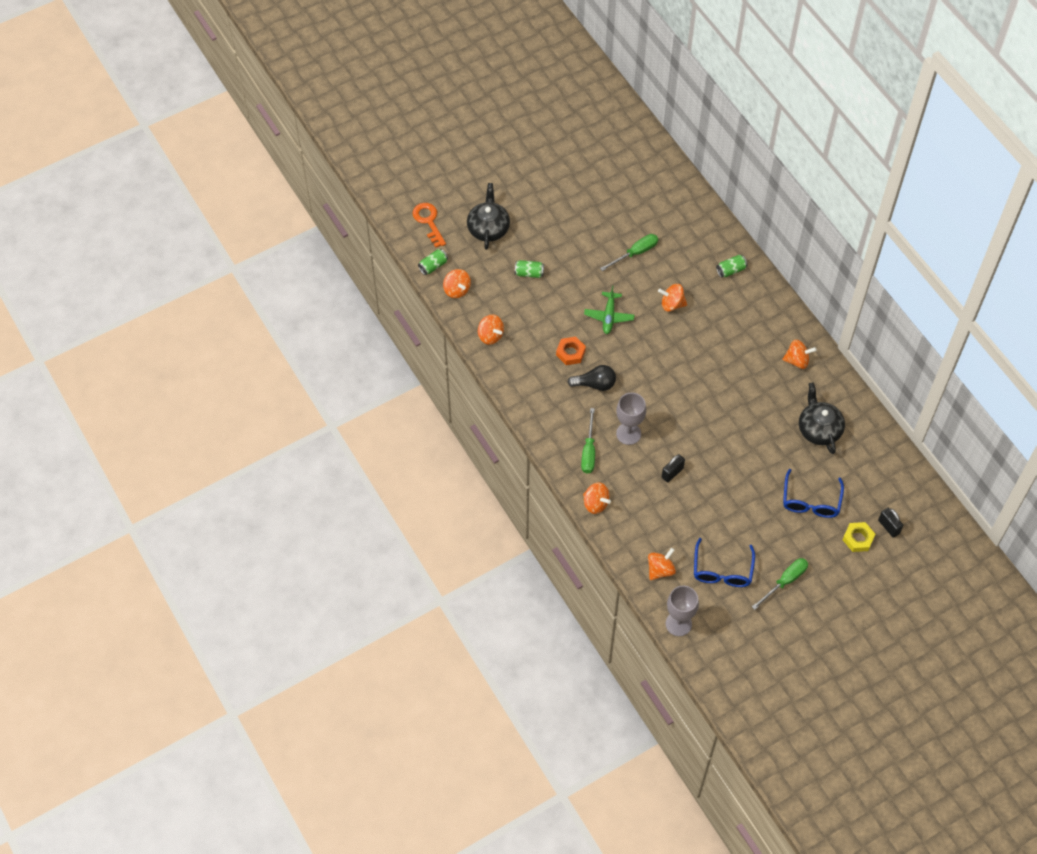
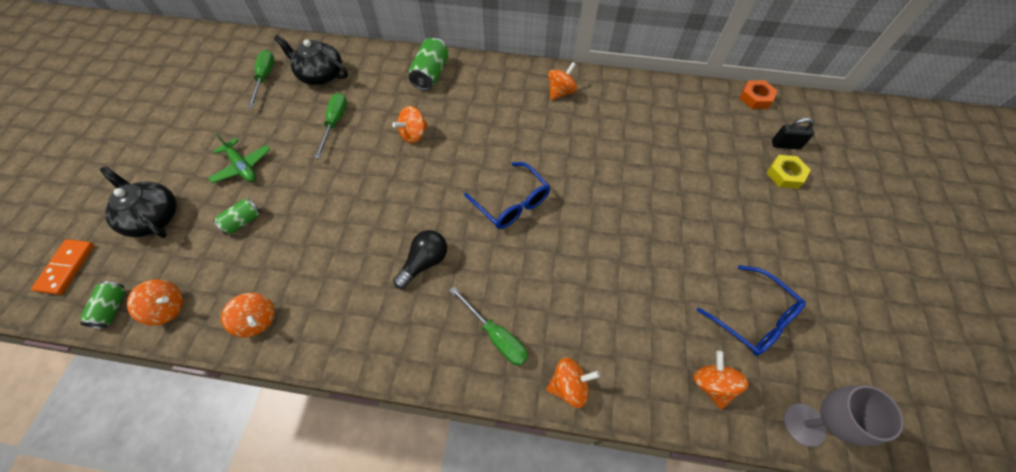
camera: 50 degrees left, 0 degrees up
orange key [412,203,446,248] -> orange domino [31,239,94,295]
orange spinning top [478,315,504,345] -> orange spinning top turned 45 degrees clockwise [221,293,275,338]
orange nut [556,336,586,365] -> orange nut moved to [740,80,777,109]
green plane [584,285,634,334] -> green plane moved to [209,134,270,183]
grey goblet [616,393,646,445] -> none
black padlock [662,454,685,482] -> none
green can [716,255,747,278] -> green can [409,37,449,90], size x1.60
green screwdriver [752,558,808,610] -> green screwdriver moved to [248,50,275,108]
blue glasses [783,469,844,518] -> blue glasses moved to [464,162,550,229]
black teapot [799,382,845,454] -> black teapot moved to [274,35,348,85]

